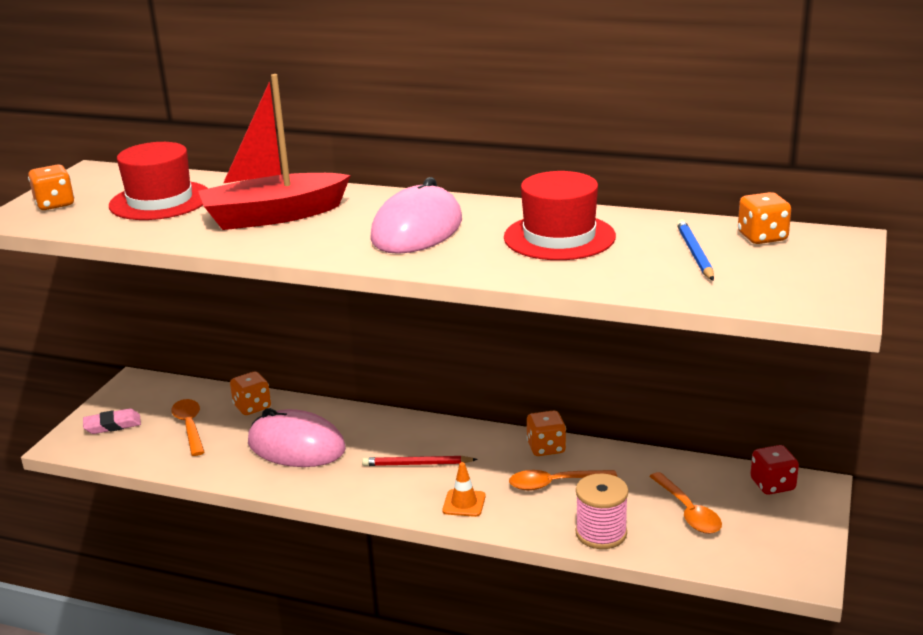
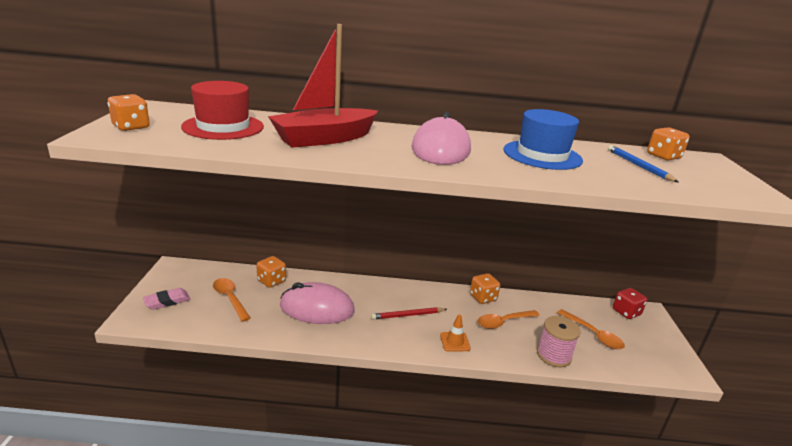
camera: 20 degrees left, 0 degrees up
red hat [504,171,616,260] -> blue hat [504,109,583,170]

